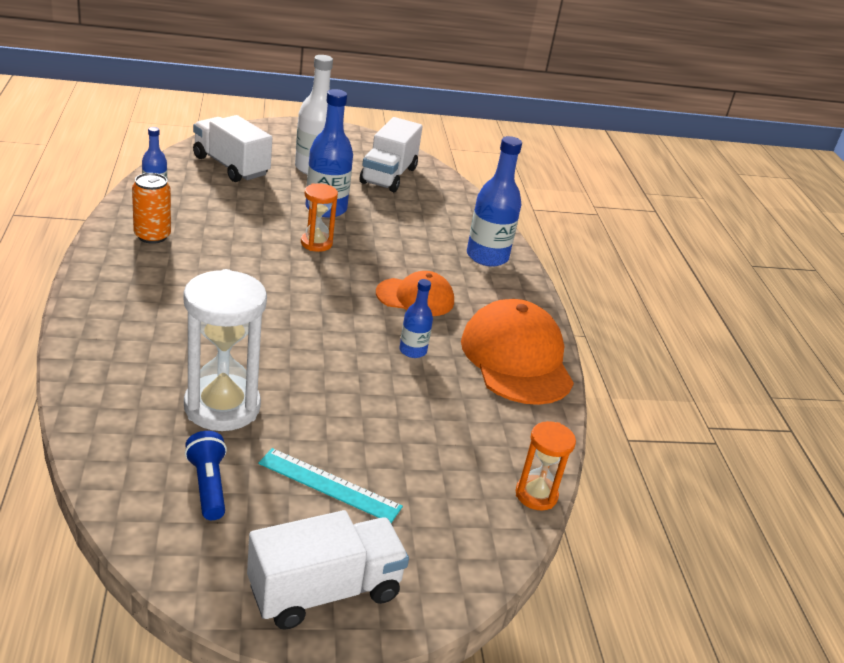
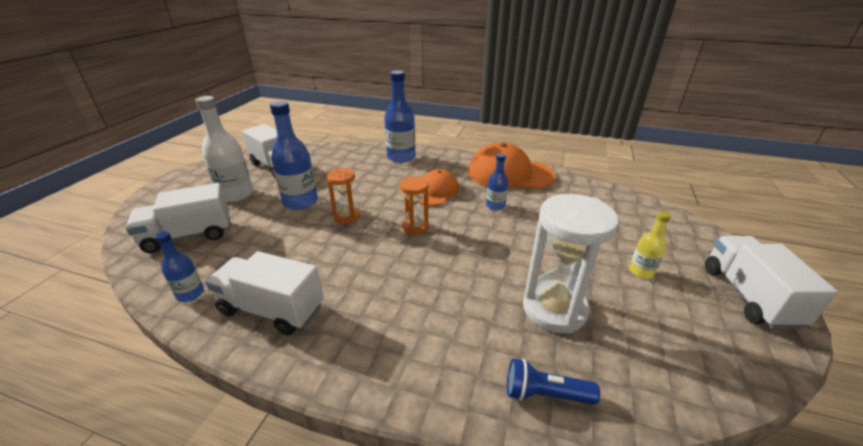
camera: 60 degrees left, 0 degrees up
orange can [132,173,171,244] -> white truck [206,251,324,335]
blue flashlight [185,431,227,520] -> blue flashlight moved to [507,358,600,405]
turquoise ruler [258,448,403,523] -> yellow bottle [629,211,671,279]
orange hourglass [515,421,576,510] -> orange hourglass moved to [400,176,429,234]

